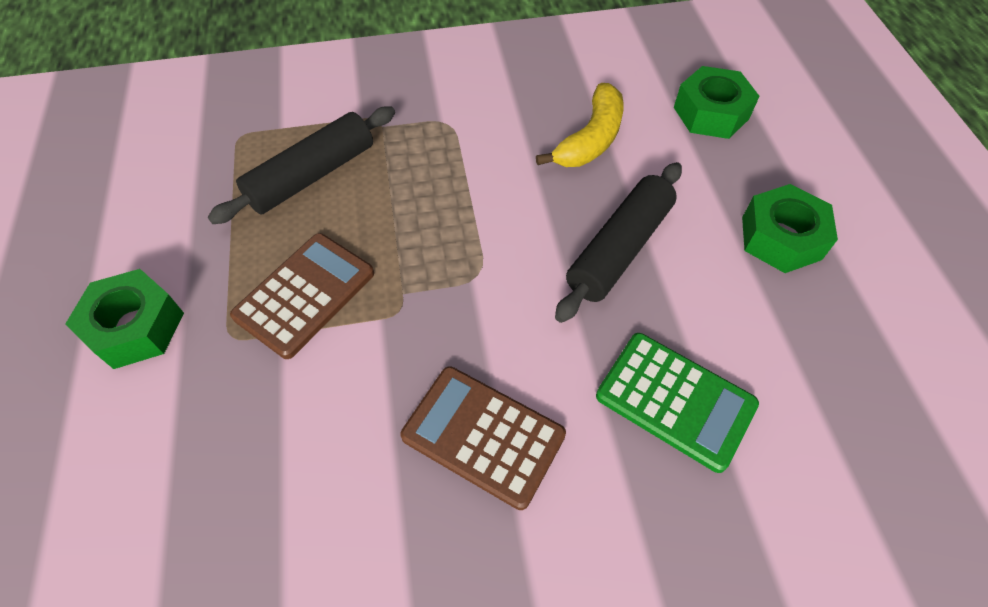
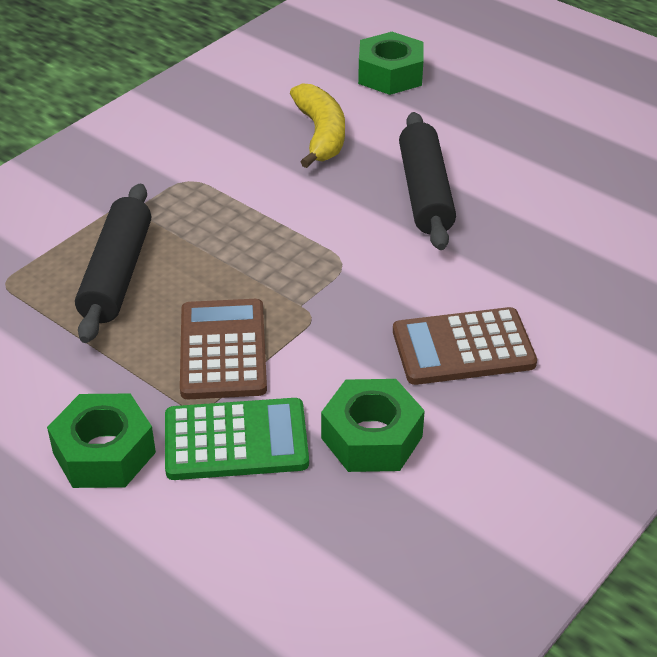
camera: 40 degrees left, 15 degrees down
green calculator [596,333,759,473] -> green calculator moved to [165,398,309,480]
green nut [742,184,838,273] -> green nut moved to [321,379,425,472]

